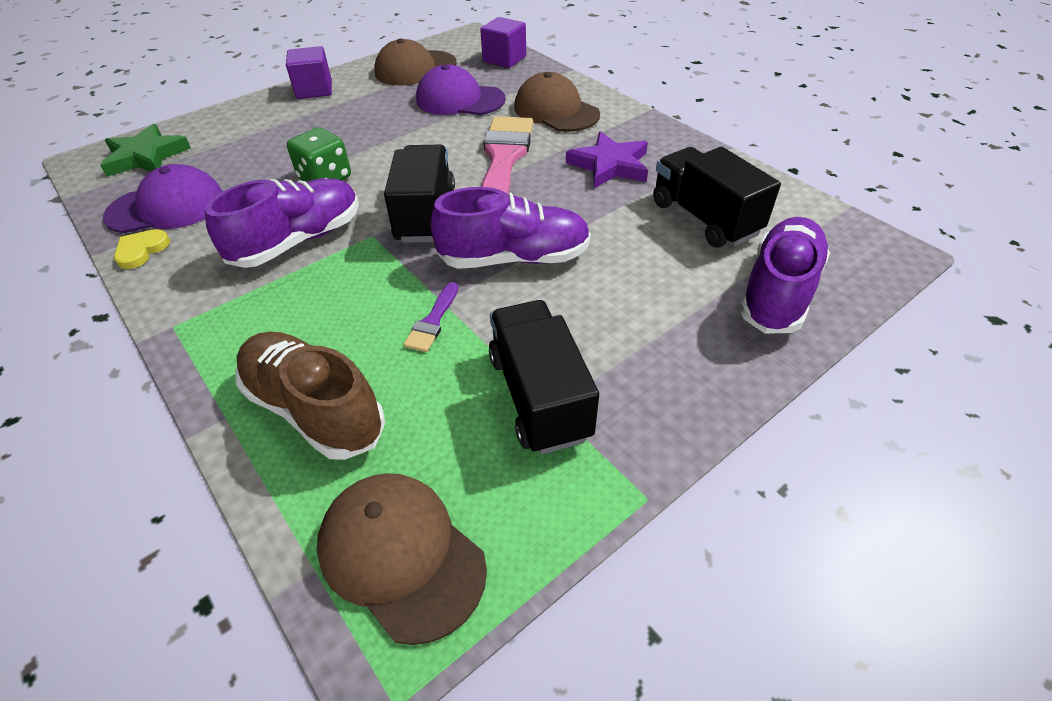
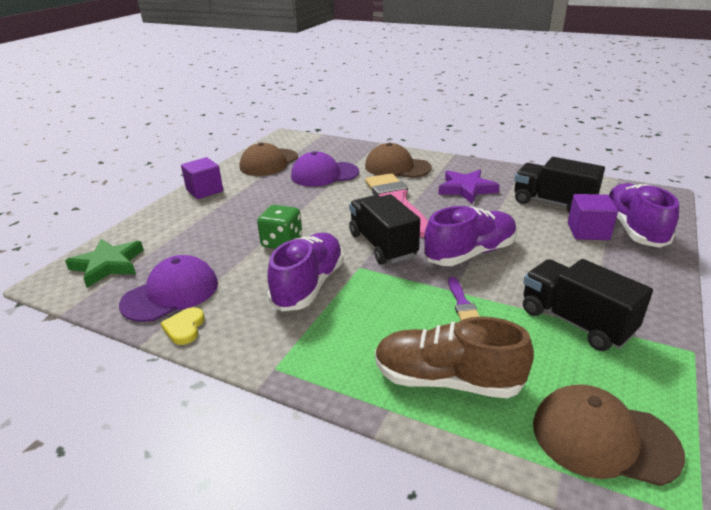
camera: 25 degrees left, 15 degrees down
purple cube [480,17,526,68] -> purple cube moved to [568,194,618,240]

